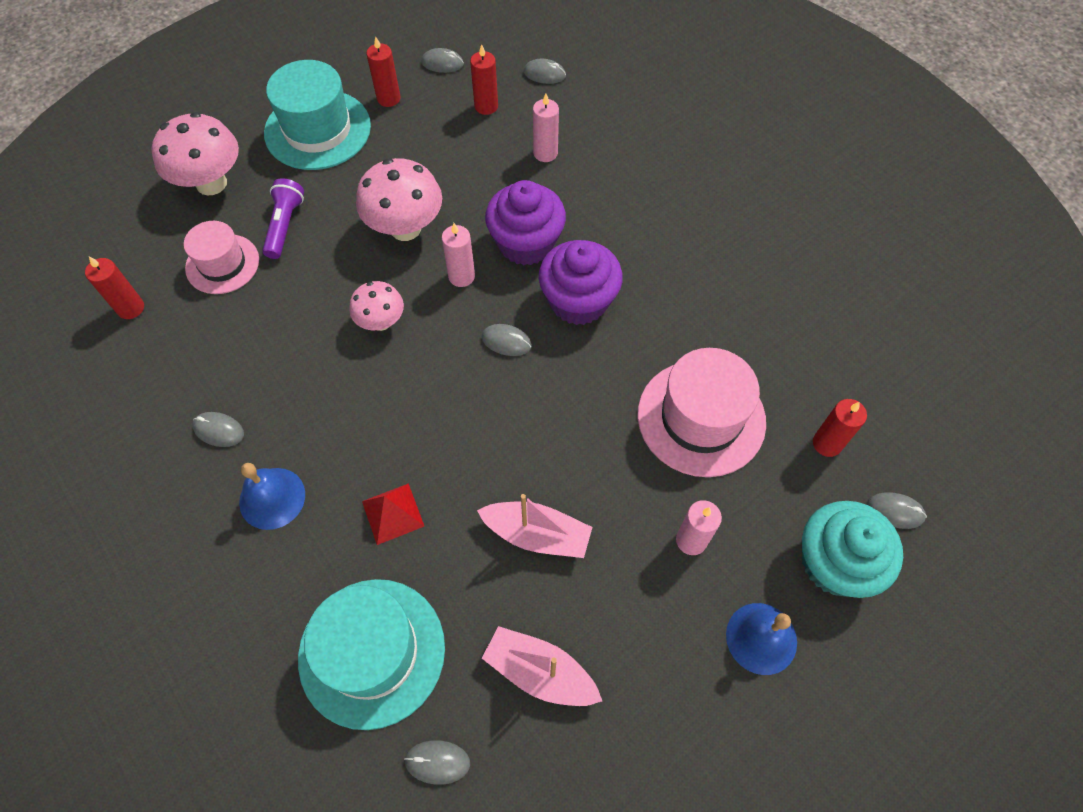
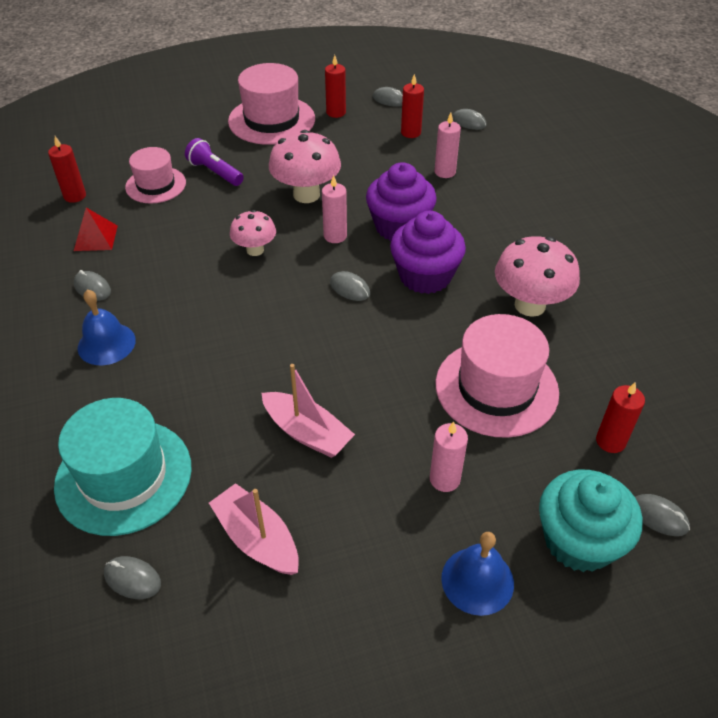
camera: 20 degrees right, 15 degrees down
pink mushroom [151,112,239,196] -> pink mushroom moved to [495,236,580,317]
purple flashlight [263,178,304,259] -> purple flashlight turned 75 degrees counterclockwise [185,138,244,186]
turquoise hat [264,60,371,170] -> pink hat [228,63,315,145]
red pyramid [362,483,424,545] -> red pyramid moved to [74,208,118,251]

